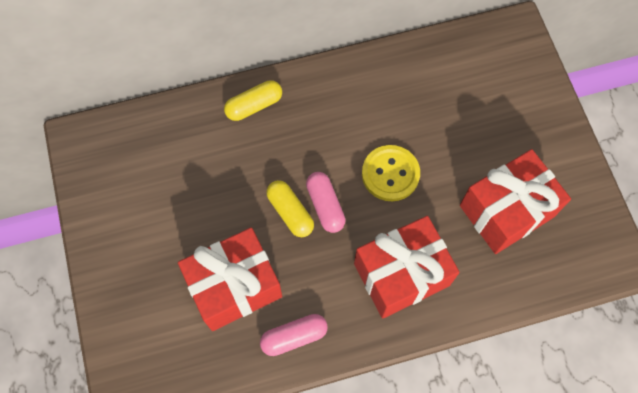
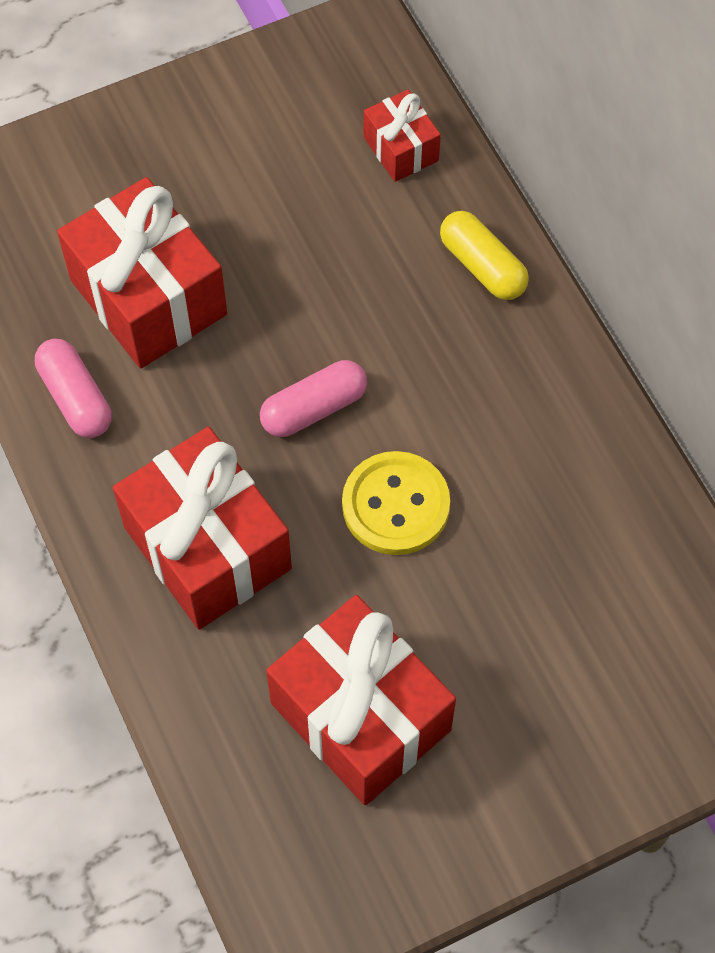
camera: 80 degrees right, 5 degrees down
yellow capsule [266,180,314,237] -> none
none -> red gift [364,90,441,182]

